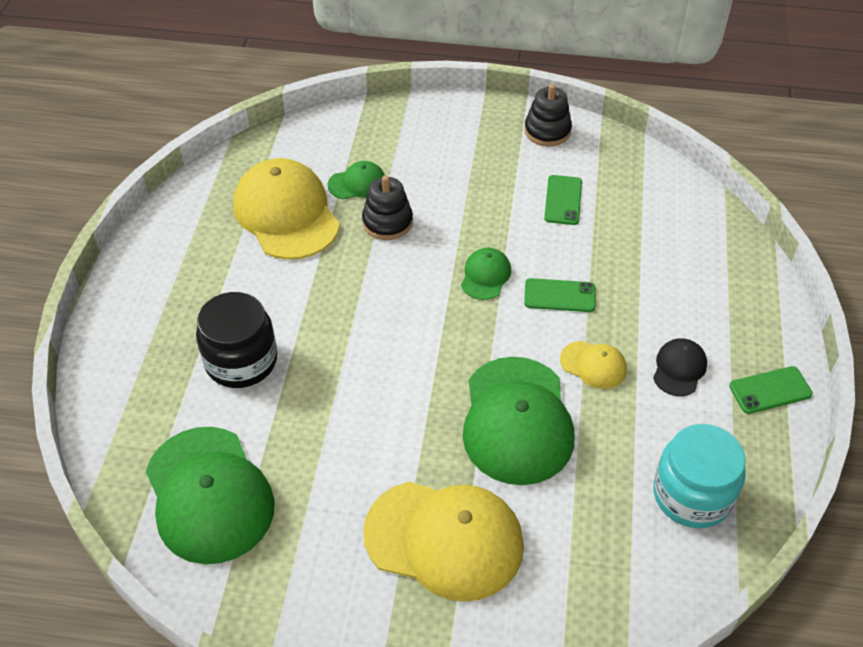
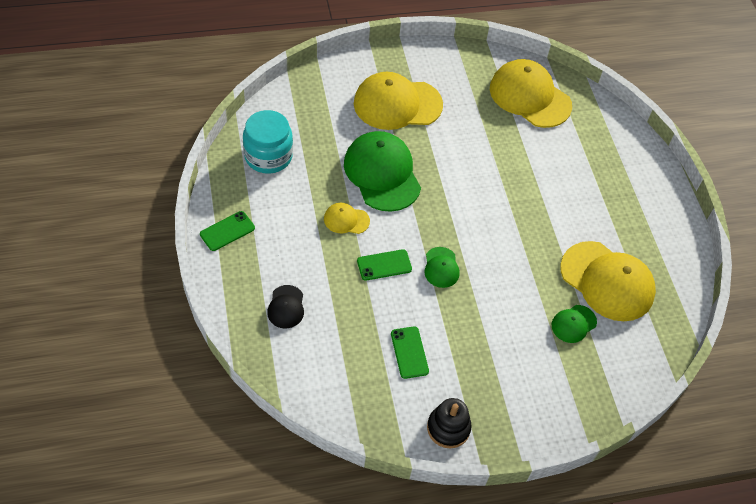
camera: 155 degrees right, 5 degrees up
green cap [146,427,275,564] -> yellow cap [490,59,572,128]
black jar [196,292,277,388] -> none
black stacking toy [362,175,413,240] -> none
black cap [653,338,707,396] -> black cap moved to [267,285,304,328]

